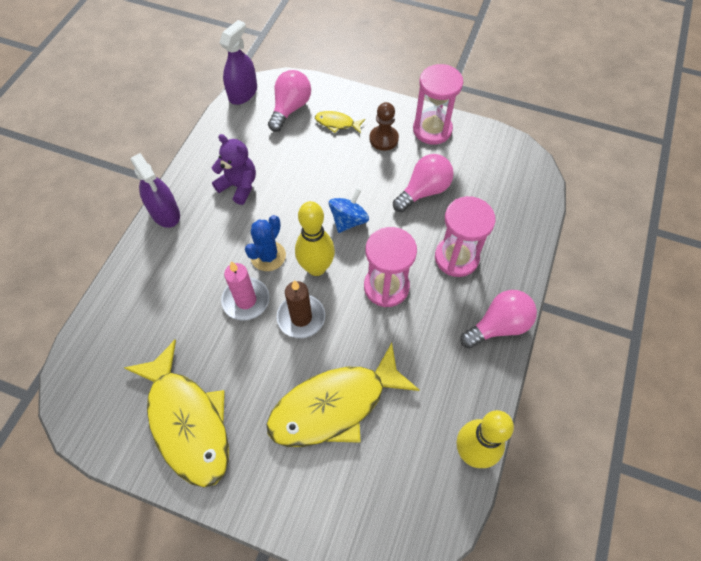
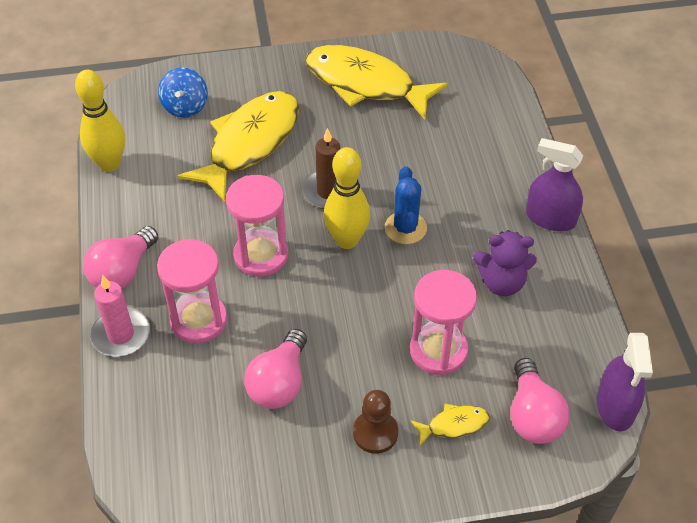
camera: 150 degrees right, 10 degrees down
pink candle [221,261,269,320] -> pink candle moved to [90,275,150,357]
blue spinning top [329,189,369,233] -> blue spinning top moved to [158,67,208,118]
pink hourglass [413,64,463,145] -> pink hourglass moved to [410,270,477,375]

